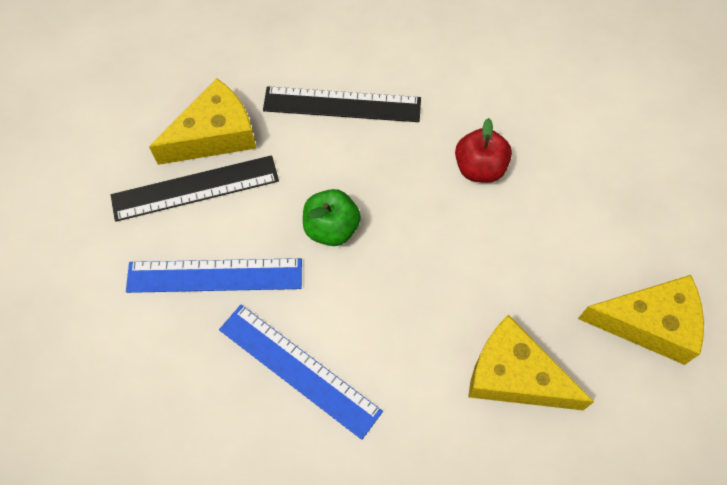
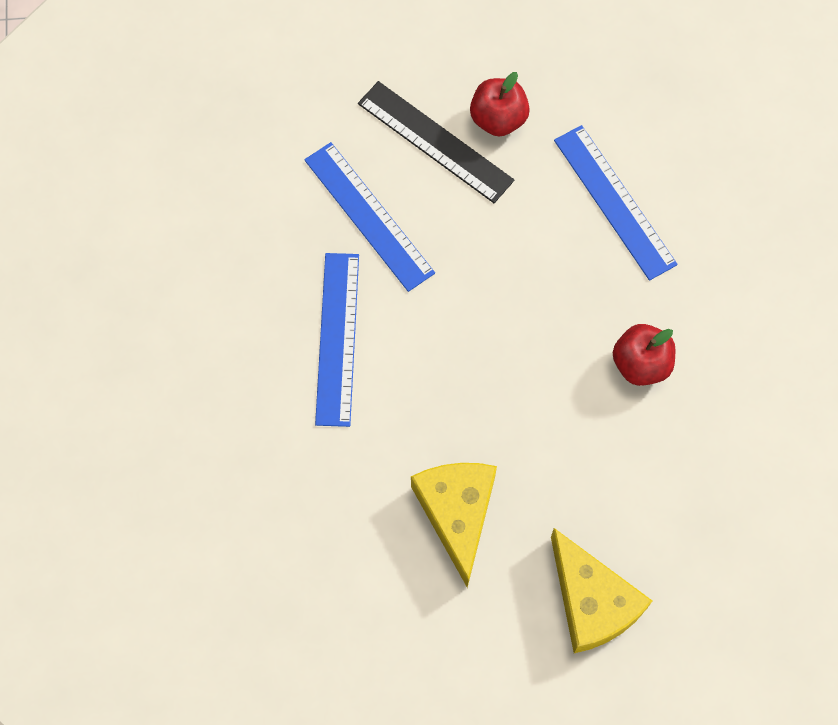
camera: 55 degrees right, 5 degrees up
yellow cheese [149,78,256,165] -> red apple [470,72,530,137]
black ruler [263,86,421,122] -> blue ruler [554,125,678,281]
green apple [303,189,361,246] -> none

